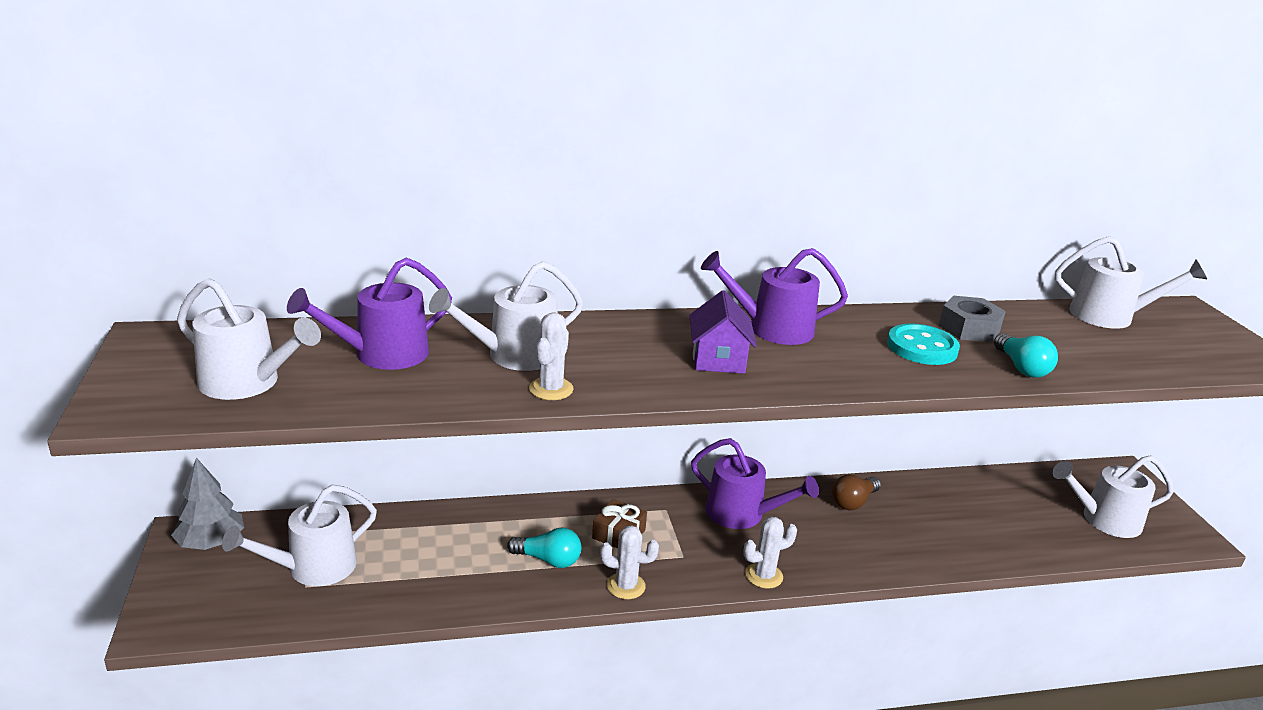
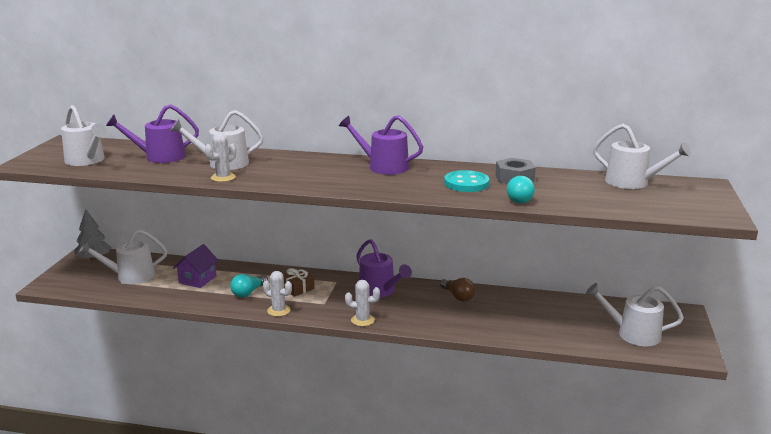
camera: 25 degrees right, 5 degrees down
turquoise light bulb [507,528,581,568] -> turquoise light bulb turned 90 degrees clockwise [230,274,268,297]
purple house [689,290,757,373] -> purple house moved to [173,244,219,288]
brown light bulb [832,475,881,510] -> brown light bulb turned 105 degrees counterclockwise [440,278,475,301]

